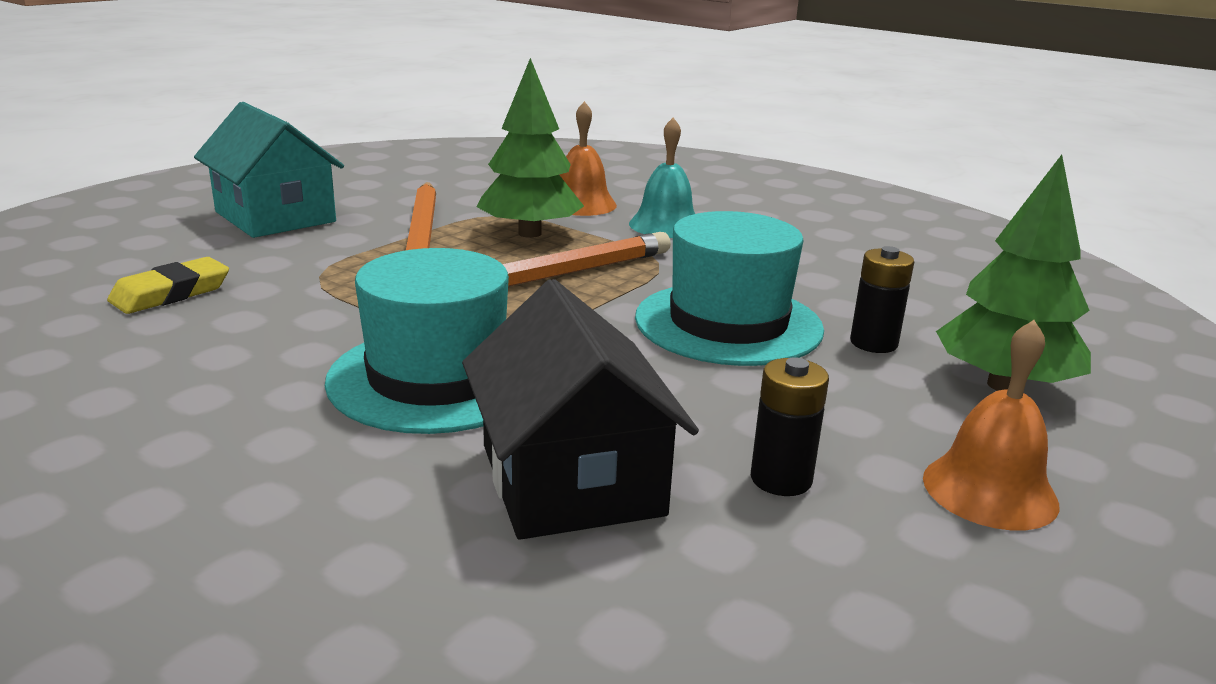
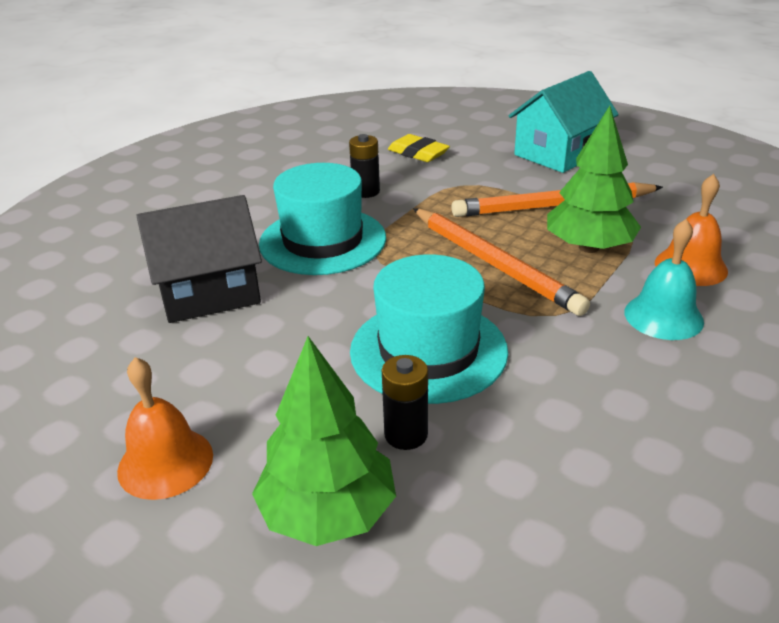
camera: 90 degrees right, 10 degrees up
black battery [751,357,829,496] -> black battery moved to [349,134,380,198]

